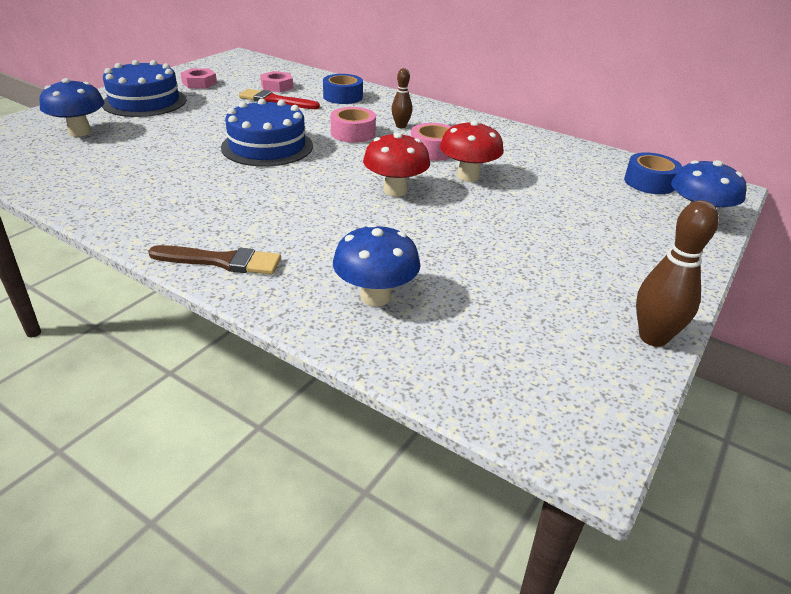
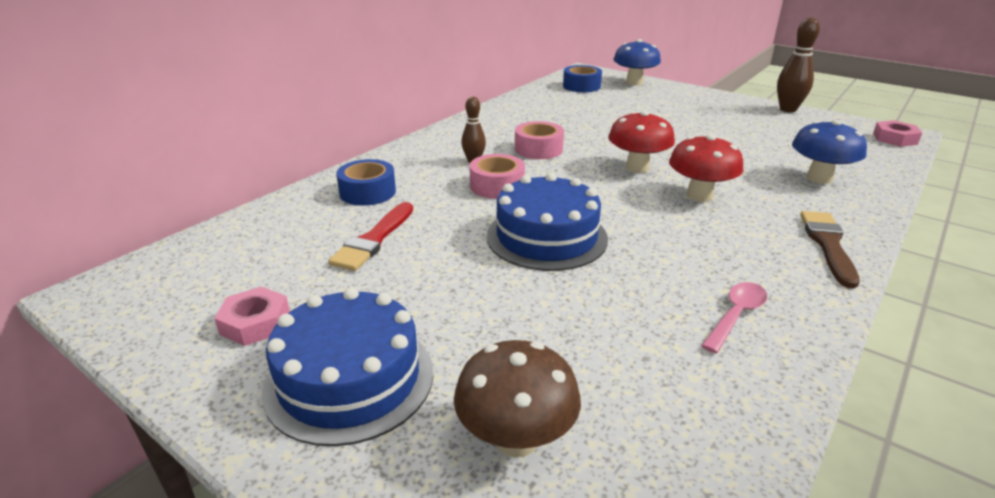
camera: 85 degrees left, 5 degrees down
blue mushroom [40,78,104,137] -> brown mushroom [454,340,581,458]
pink nut [260,71,293,92] -> pink nut moved to [873,120,922,147]
red mushroom [440,120,504,182] -> red mushroom moved to [669,134,743,202]
none -> pink spoon [701,282,767,353]

